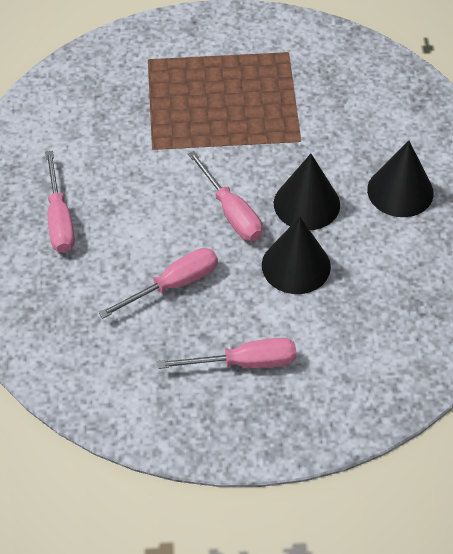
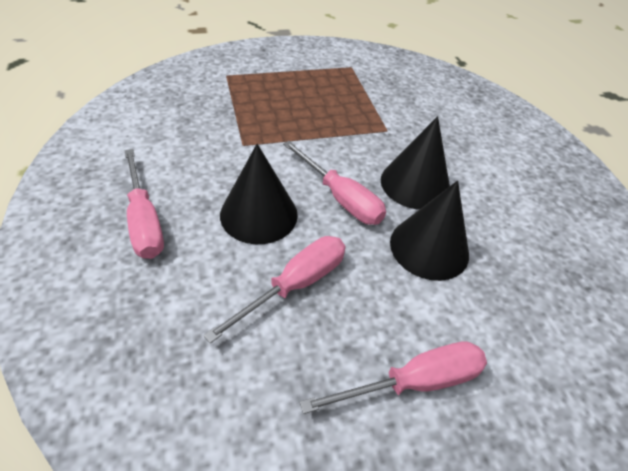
camera: 15 degrees left, 5 degrees down
black cone [367,141,434,217] -> black cone moved to [220,144,298,244]

